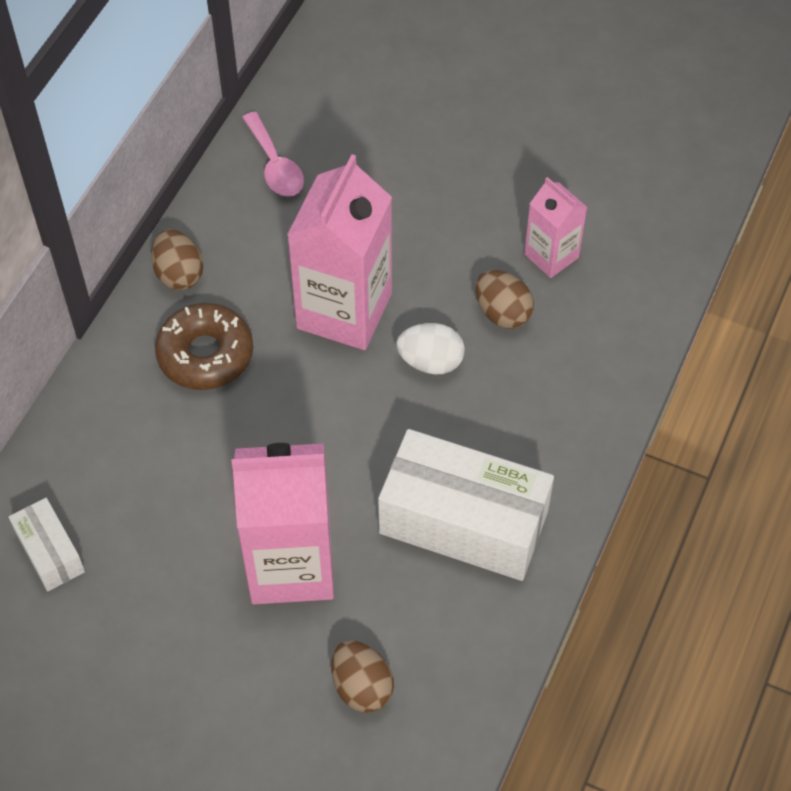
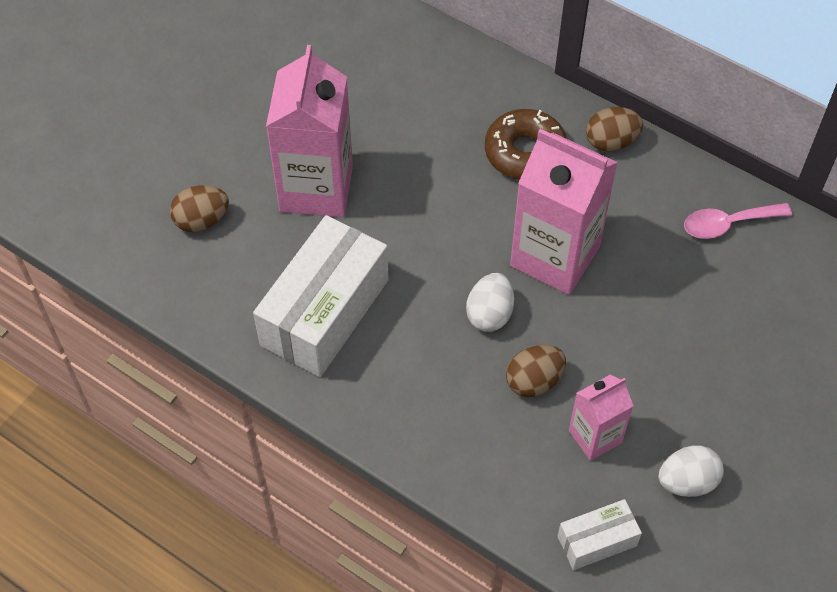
camera: 100 degrees right, 0 degrees up
white box [9,498,85,592] -> white box moved to [558,499,642,570]
none -> white egg [659,445,724,497]

